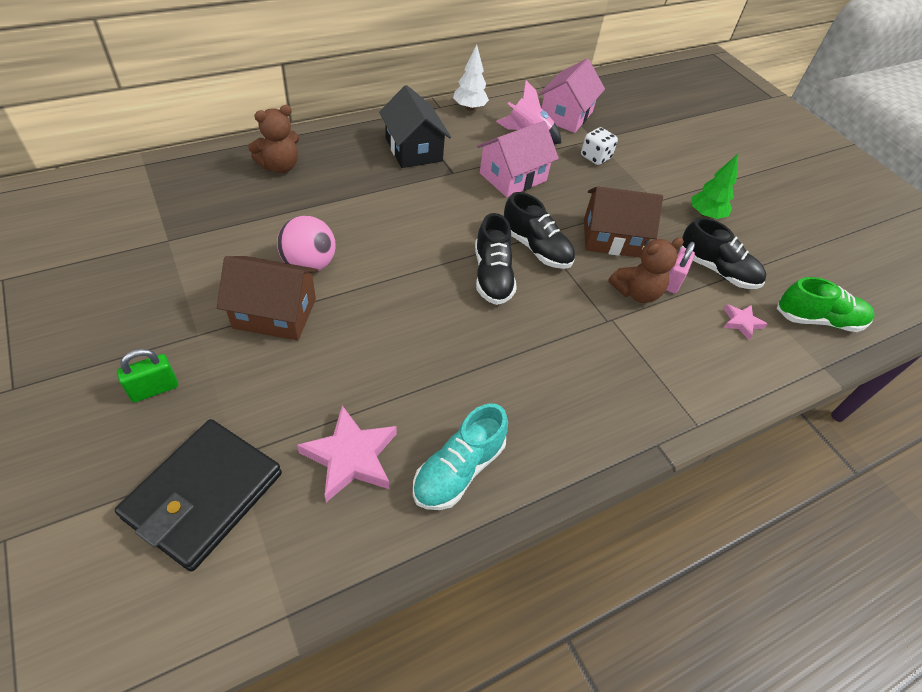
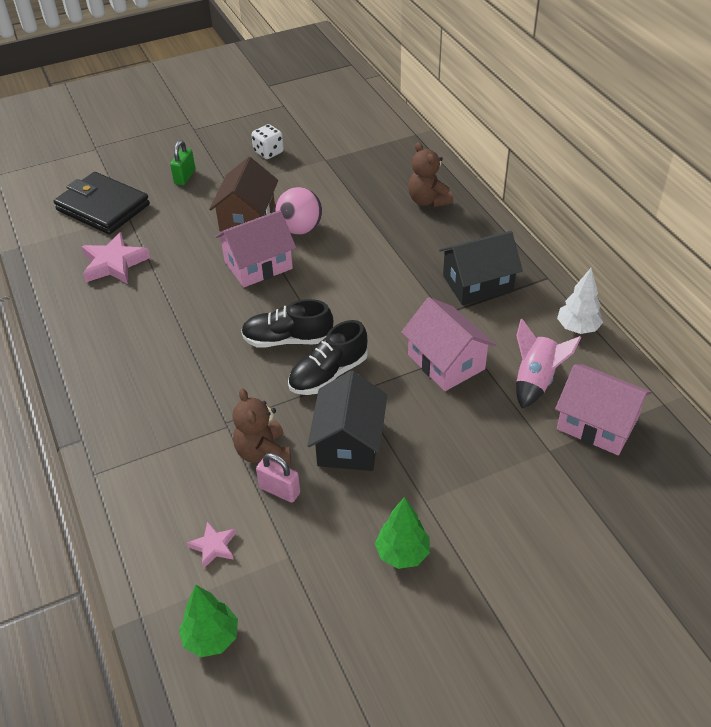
camera: 100 degrees right, 5 degrees down
green padlock [117,349,178,402] -> green padlock turned 45 degrees clockwise [170,140,195,185]
turquoise shoe [413,403,508,510] -> none
white dice [581,127,618,165] -> white dice moved to [252,124,284,159]
brown house [584,186,663,258] -> black house [307,371,387,471]
black shoe [680,217,766,289] -> none
green shoe [777,277,875,332] -> green tree [179,585,238,657]
none -> pink house [215,210,296,287]

